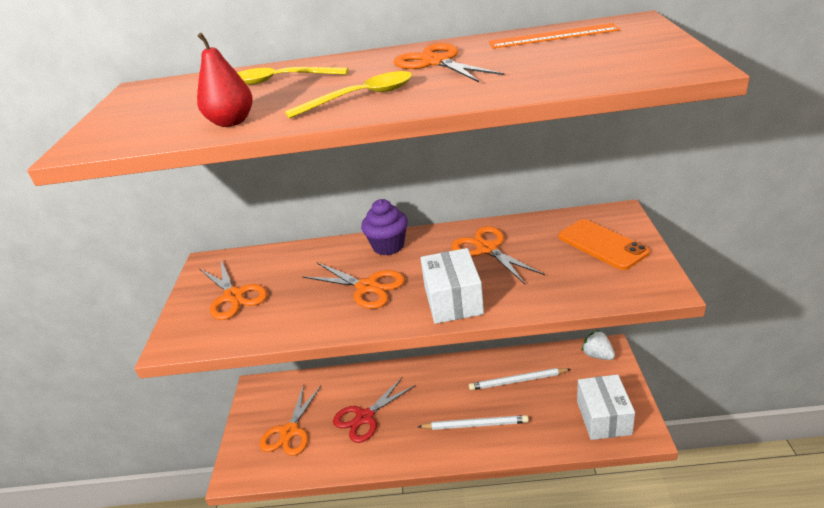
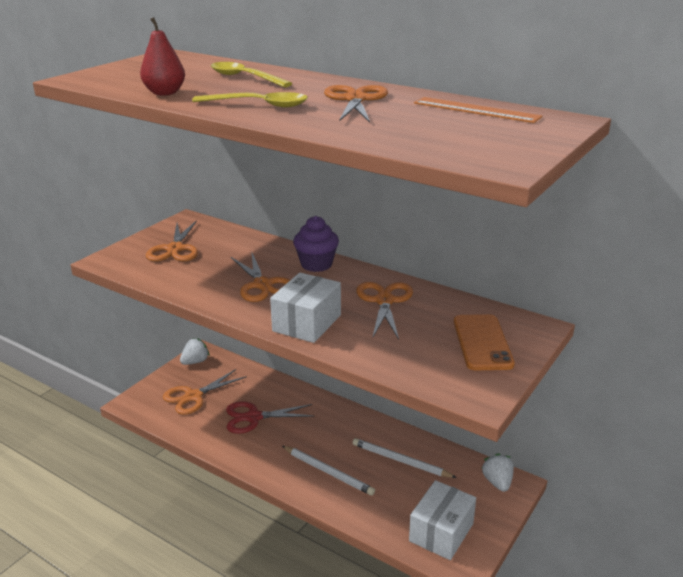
camera: 30 degrees right, 5 degrees down
none -> white strawberry [180,338,210,365]

